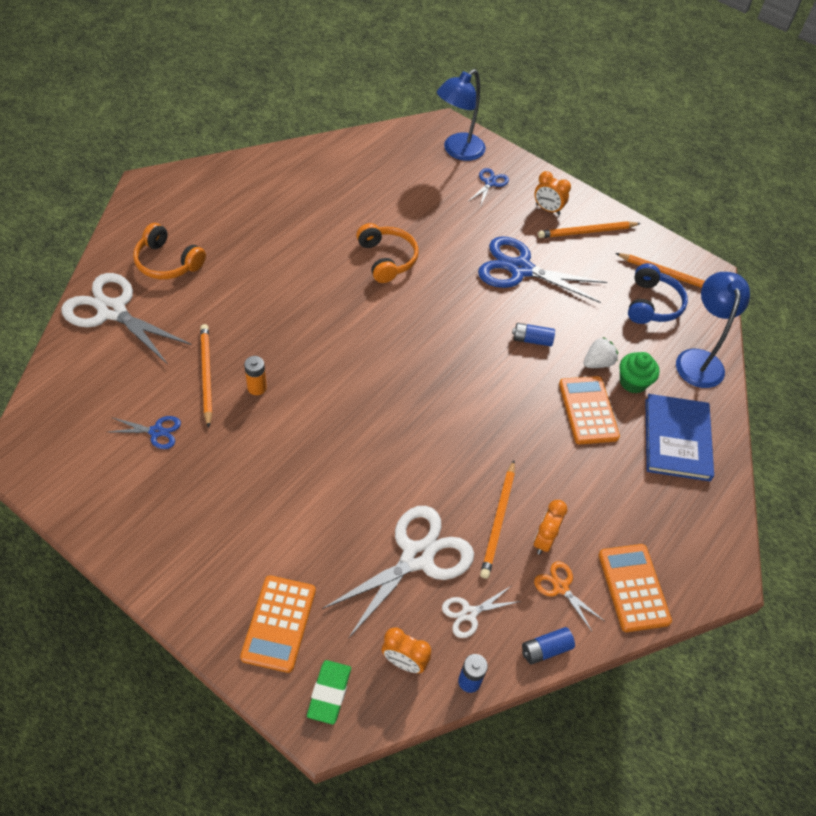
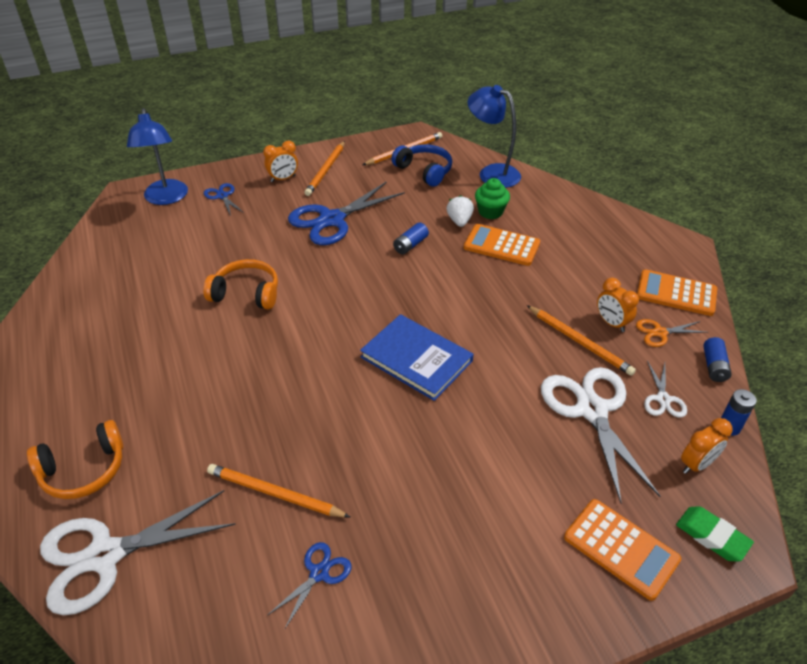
camera: 55 degrees left, 10 degrees down
orange battery [244,356,267,395] -> none
blue book [645,394,714,481] -> blue book moved to [360,314,473,401]

